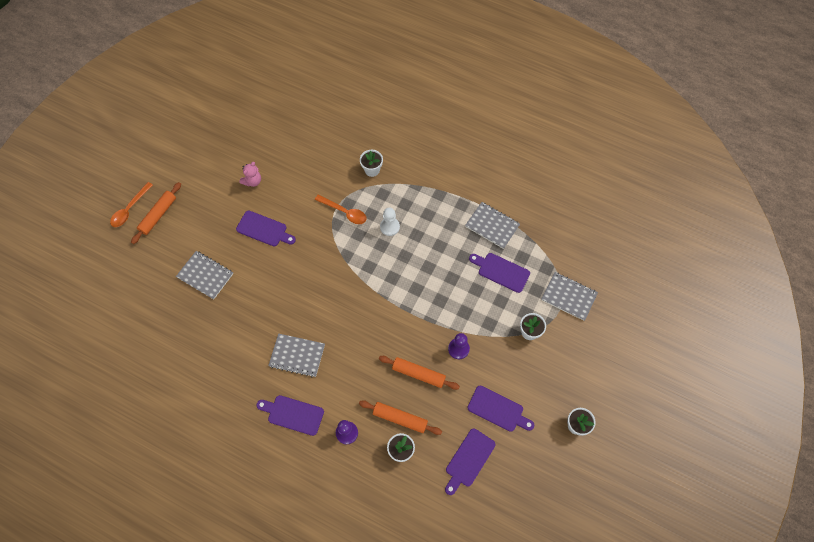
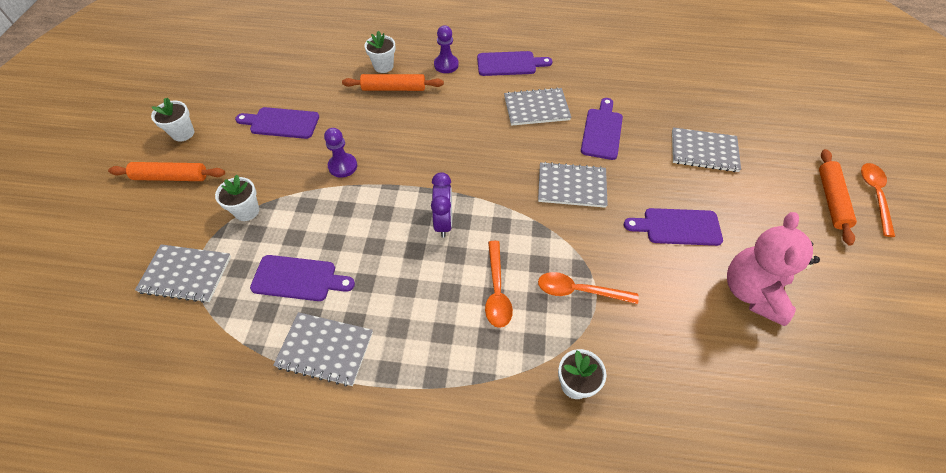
camera: 160 degrees right, 10 degrees down
pink teddy bear [239,162,261,187] -> pink teddy bear [727,212,820,326], size x1.90
orange rolling pin [379,356,460,390] -> orange rolling pin moved to [108,162,225,181]
white pawn [380,208,400,236] -> orange spoon [485,241,513,328]
purple cutting board [445,428,496,495] -> purple cutting board moved to [581,98,623,160]
none -> purple clock [431,172,452,238]
none -> grey notebook [538,162,608,208]

